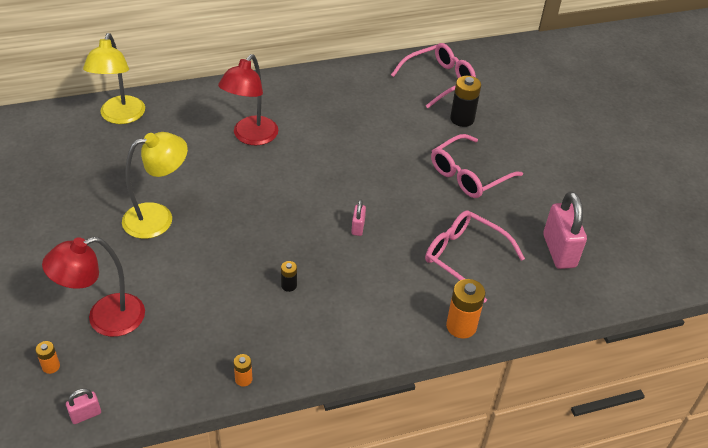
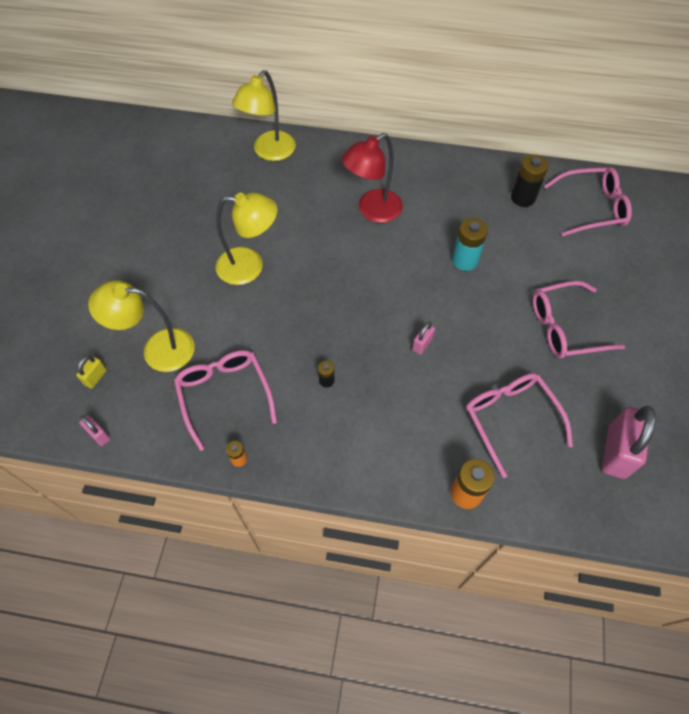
camera: 30 degrees right, 15 degrees up
orange battery [36,341,60,374] -> yellow padlock [76,355,107,389]
red lamp [42,237,145,337] -> yellow lamp [88,280,194,372]
pink padlock [66,389,101,424] -> pink padlock turned 45 degrees clockwise [79,415,110,446]
black battery [450,76,481,127] -> black battery moved to [511,154,549,207]
none -> pink glasses [174,350,277,451]
none -> turquoise battery [452,218,488,271]

